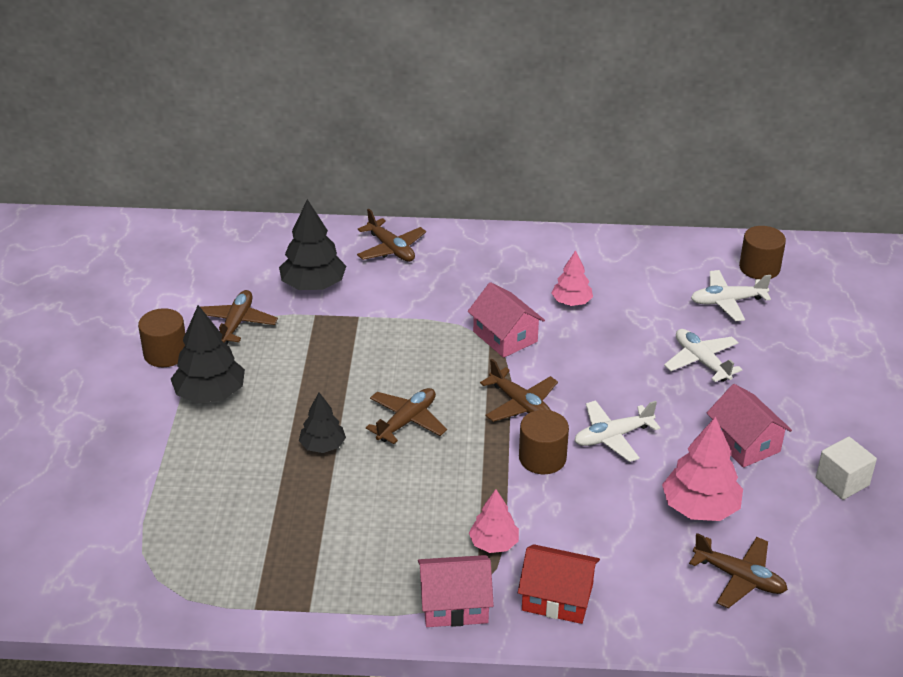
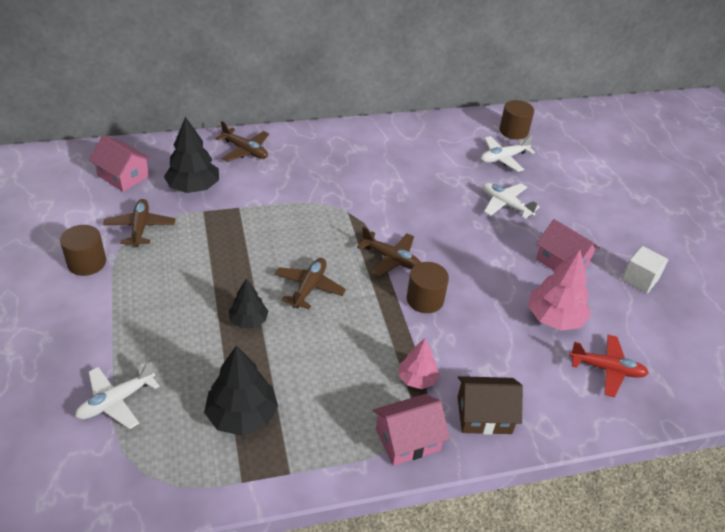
camera: 20 degrees left, 5 degrees up
black tree [171,305,245,403] -> black tree moved to [204,345,278,436]
pink house [468,282,545,358] -> pink house moved to [89,135,151,192]
red house [518,544,600,624] -> brown house [457,376,523,435]
pink tree [551,250,593,306] -> none
white plane [575,400,660,462] -> white plane moved to [75,362,159,429]
brown plane [689,533,788,608] -> red plane [569,335,649,397]

